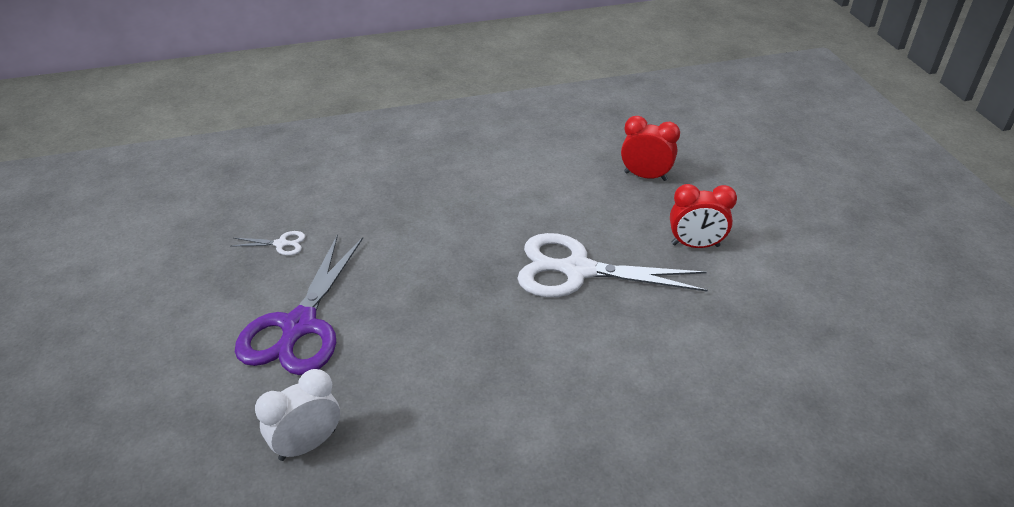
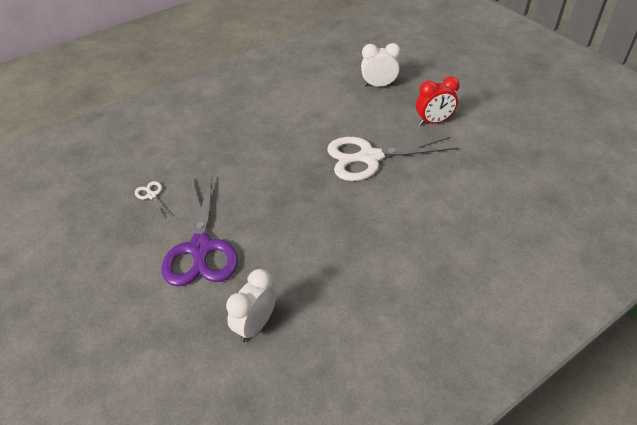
camera: 20 degrees left, 5 degrees up
white scissors [232,231,305,256] -> white scissors turned 105 degrees counterclockwise [135,181,171,218]
red clock [621,116,680,181] -> white clock [361,43,401,87]

